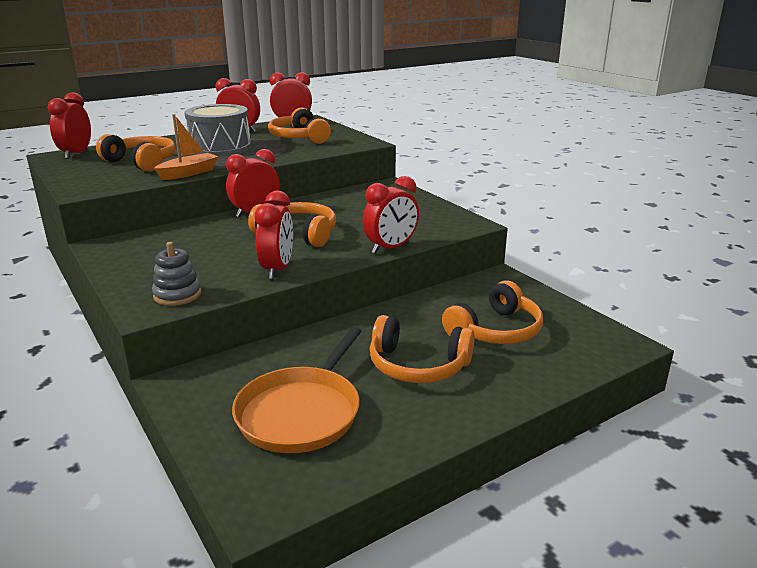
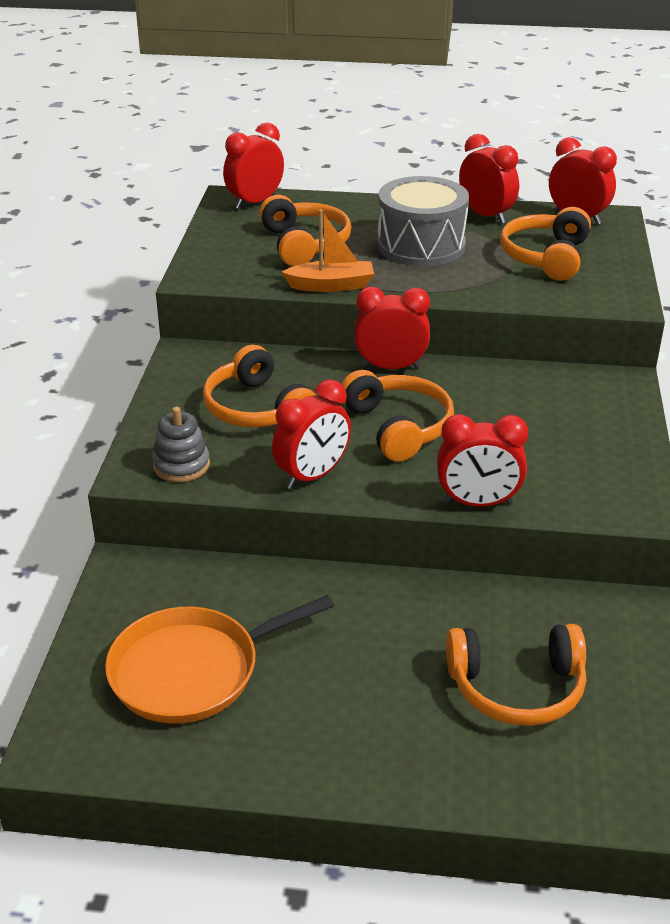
camera: 40 degrees right, 10 degrees up
orange headphones [370,315,475,383] -> orange headphones moved to [203,345,316,427]

